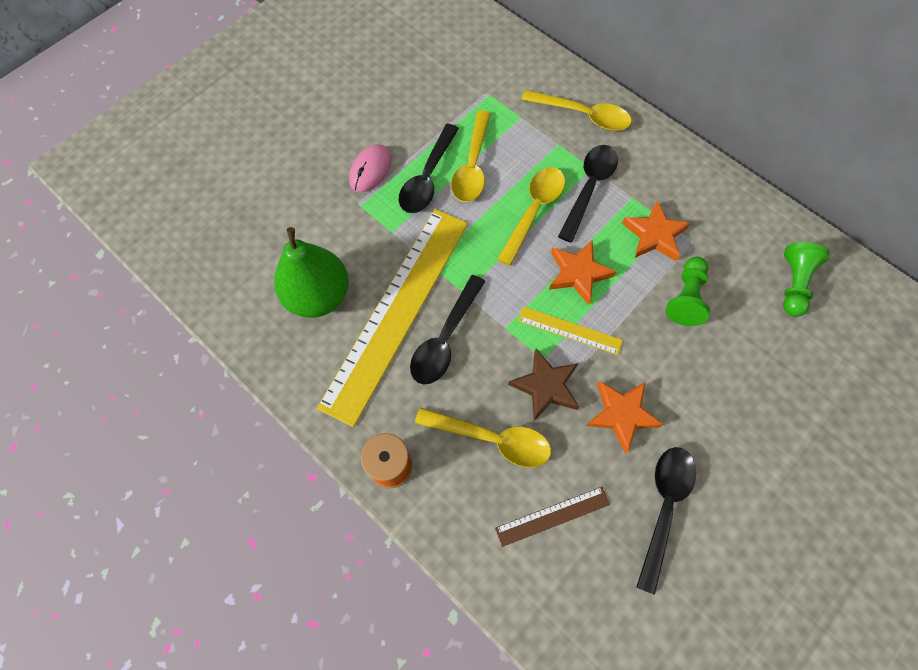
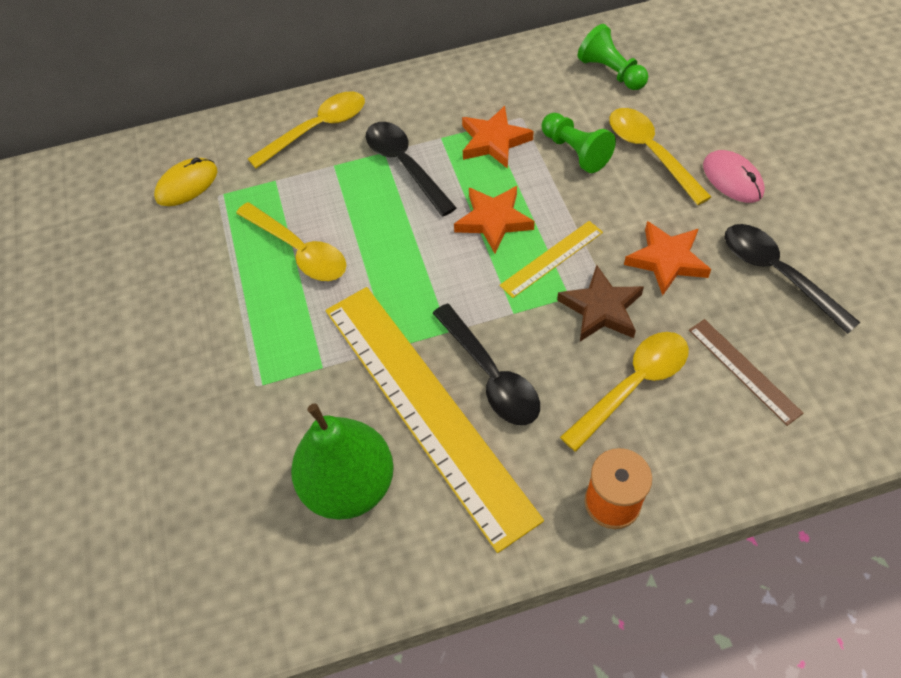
camera: 55 degrees left, 10 degrees down
pink mouse [349,144,392,192] -> pink mouse moved to [703,150,765,203]
black spoon [399,124,459,213] -> none
brown ruler [495,487,610,547] -> brown ruler turned 45 degrees counterclockwise [689,319,803,426]
yellow spoon [497,167,565,266] -> yellow spoon moved to [609,108,711,205]
none -> yellow mouse [154,158,217,206]

